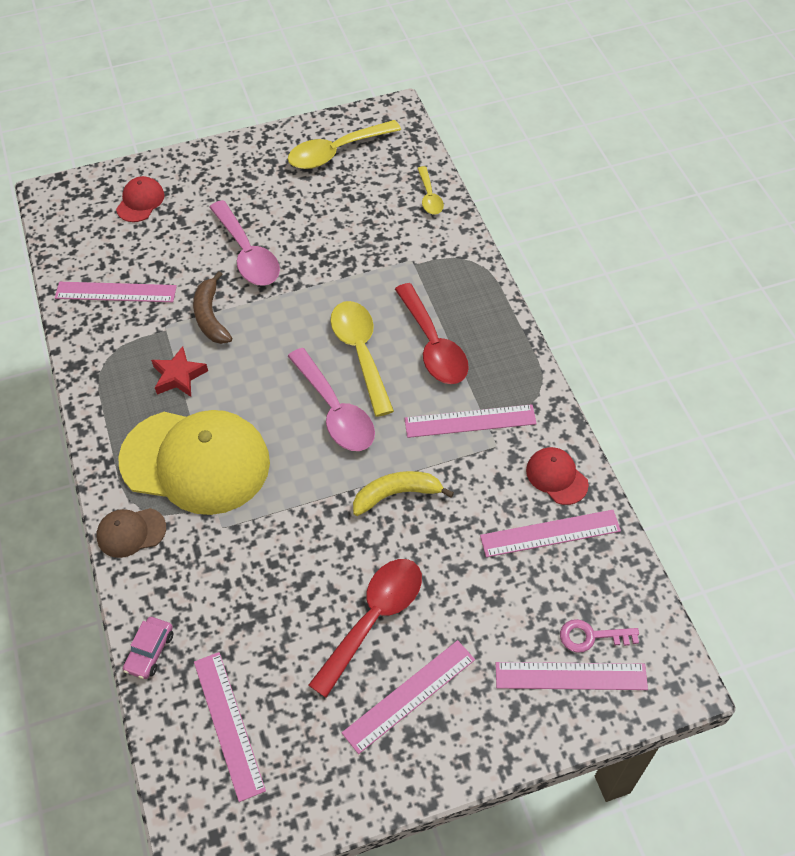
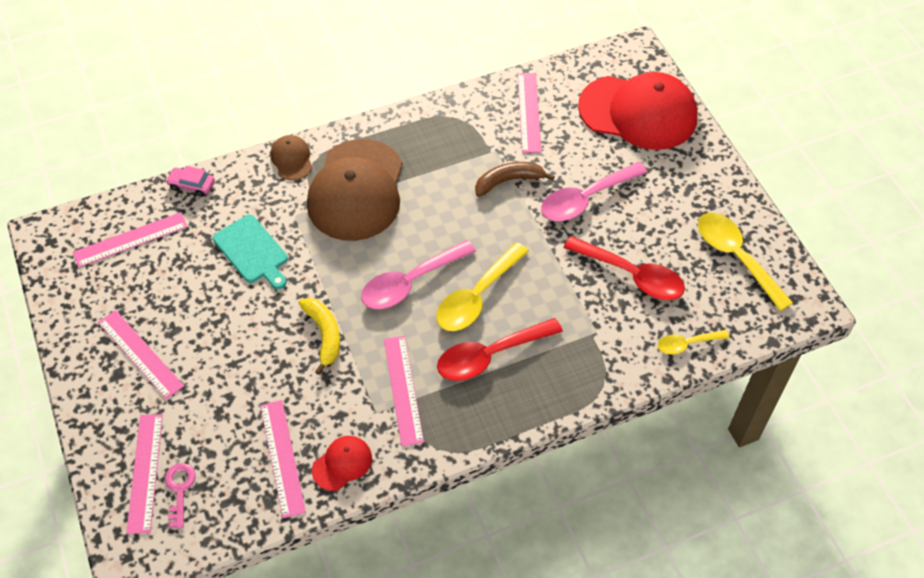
camera: 85 degrees right, 0 degrees up
red cap [116,176,165,222] -> red cap [578,72,698,150], size x2.28
yellow cap [118,410,270,515] -> brown cap [307,139,403,241]
red star [151,346,208,397] -> none
red spoon [308,559,422,698] -> red spoon moved to [563,236,685,300]
yellow spoon [330,301,394,417] -> yellow spoon turned 150 degrees clockwise [436,242,529,331]
none -> turquoise cutting board [213,215,288,289]

